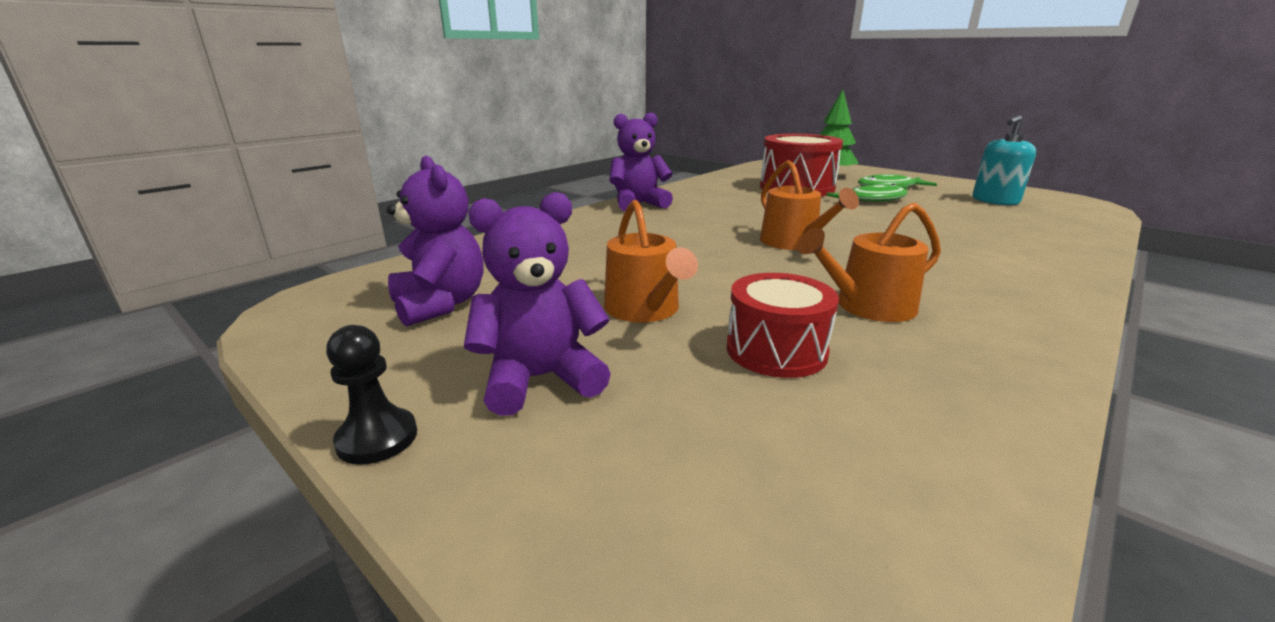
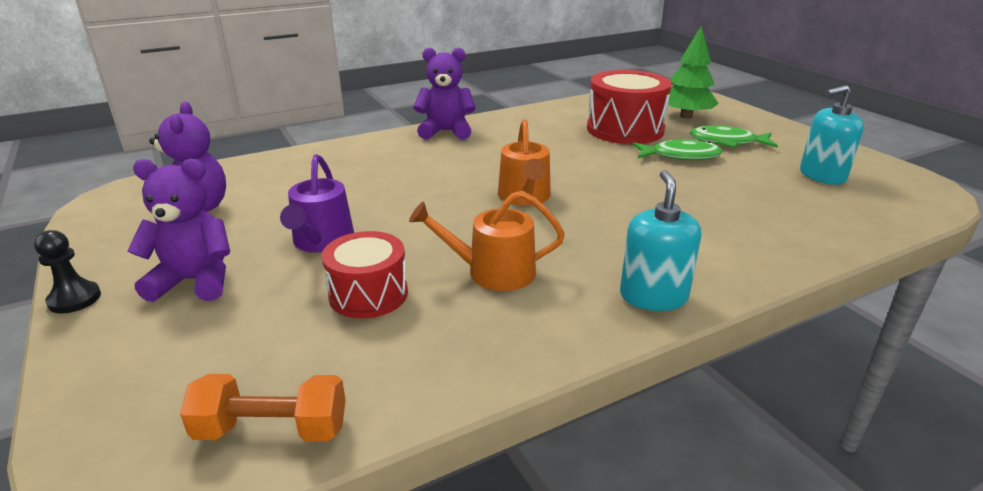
camera: 20 degrees right, 5 degrees up
orange watering can [604,200,698,322] -> purple watering can [280,154,354,253]
none -> orange dumbbell [180,374,346,441]
none -> turquoise soap dispenser [620,170,701,311]

